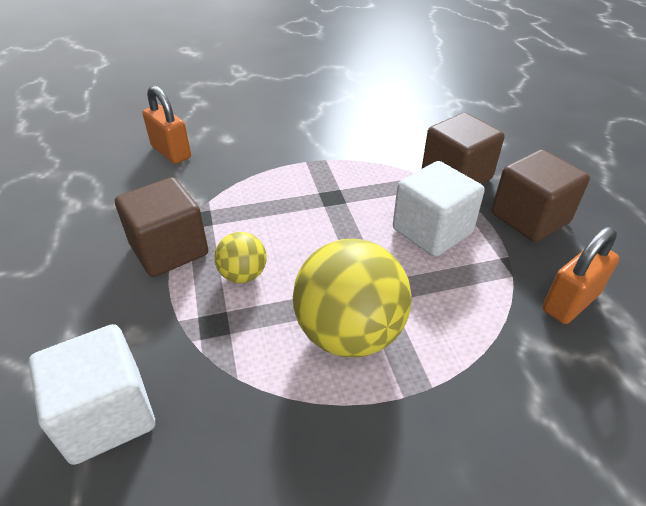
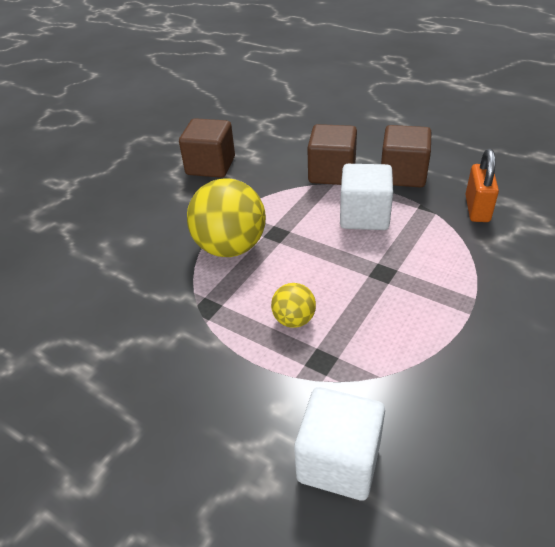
camera: 40 degrees left, 0 degrees up
brown cube [115,177,208,277] -> brown cube moved to [179,118,235,178]
orange padlock [143,85,191,164] -> none
yellow ball [293,239,412,357] -> yellow ball moved to [187,179,266,257]

